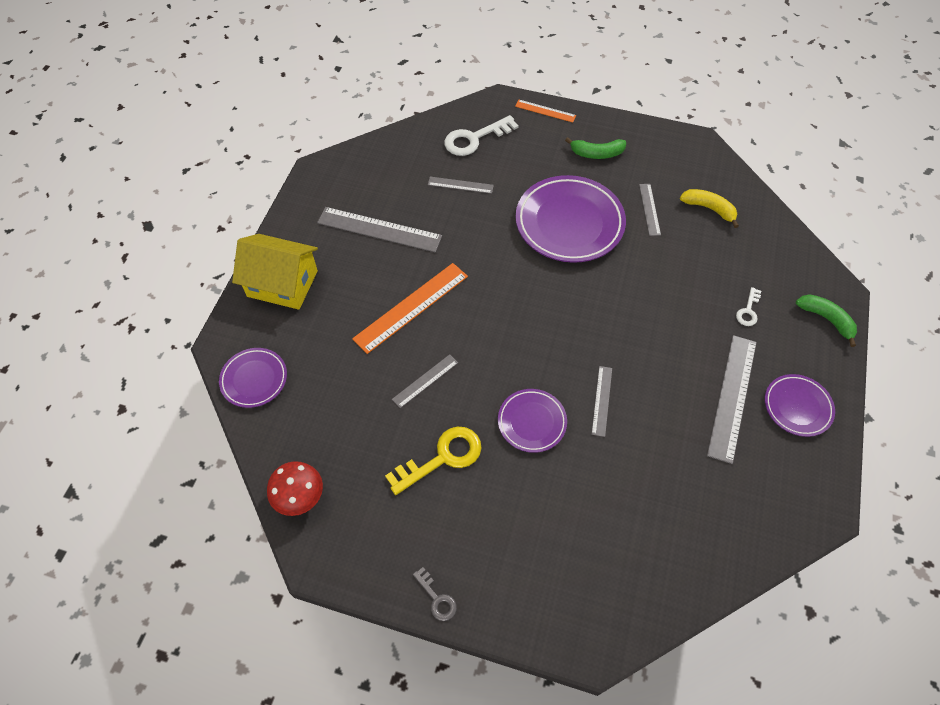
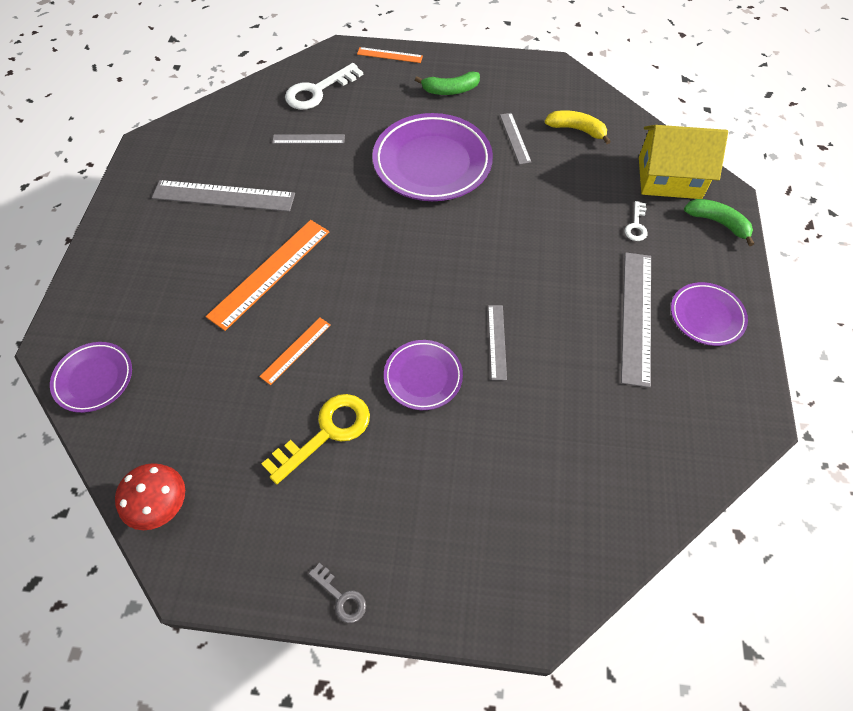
camera: 10 degrees left, 0 degrees up
yellow house [232,234,318,310] -> yellow house moved to [639,125,728,199]
grey ruler [392,354,458,408] -> orange ruler [259,318,331,385]

